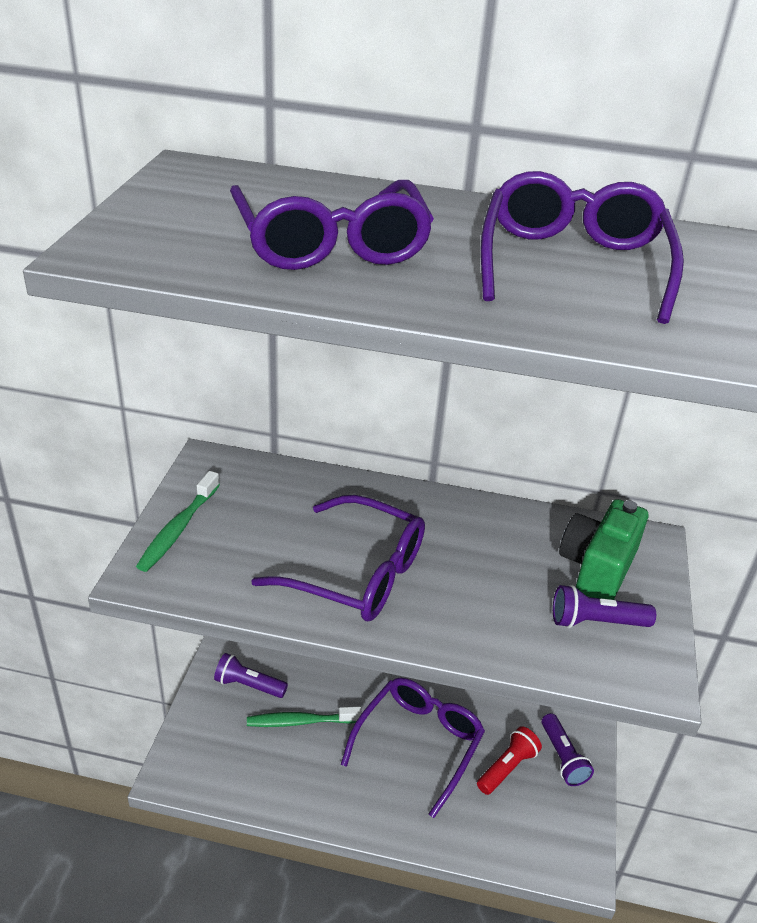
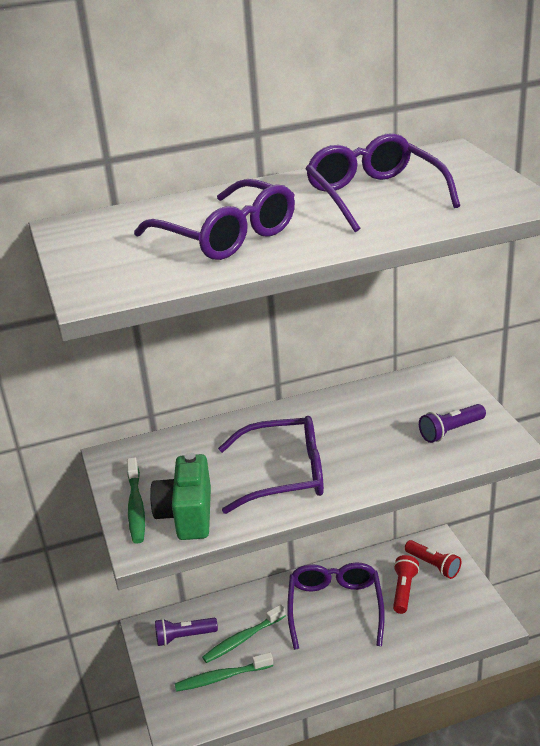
camera: 25 degrees left, 5 degrees down
purple flashlight [542,713,594,786] -> red flashlight [405,540,461,579]
green camera [559,499,648,600] -> green camera moved to [150,453,211,540]
none -> green toothbrush [175,653,273,692]

